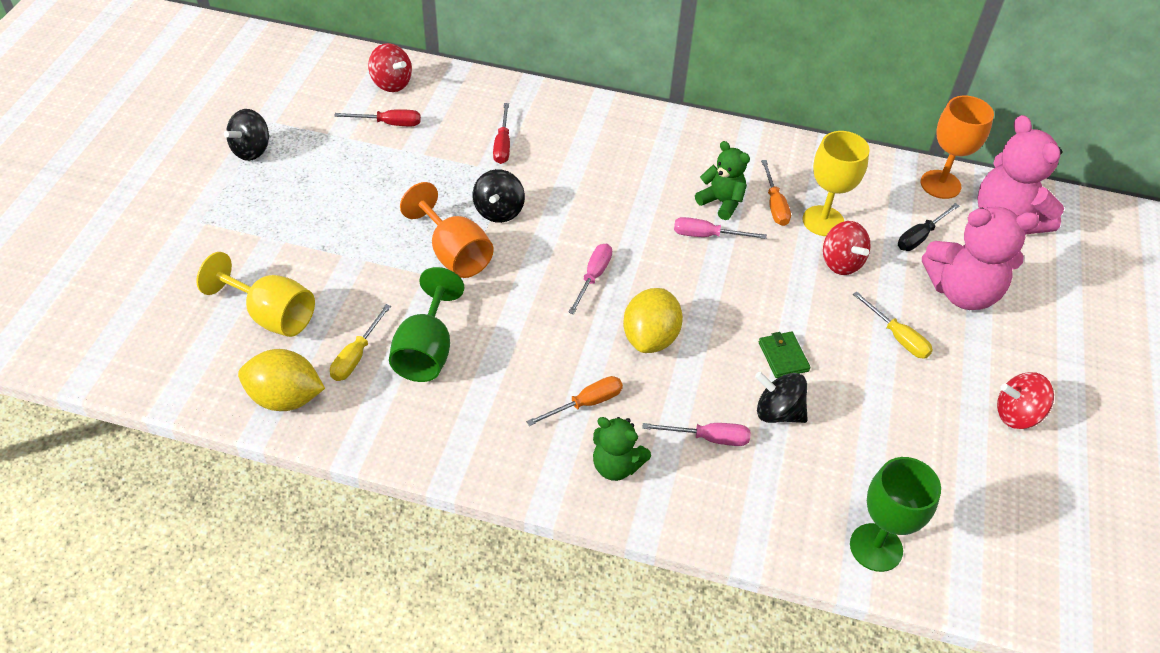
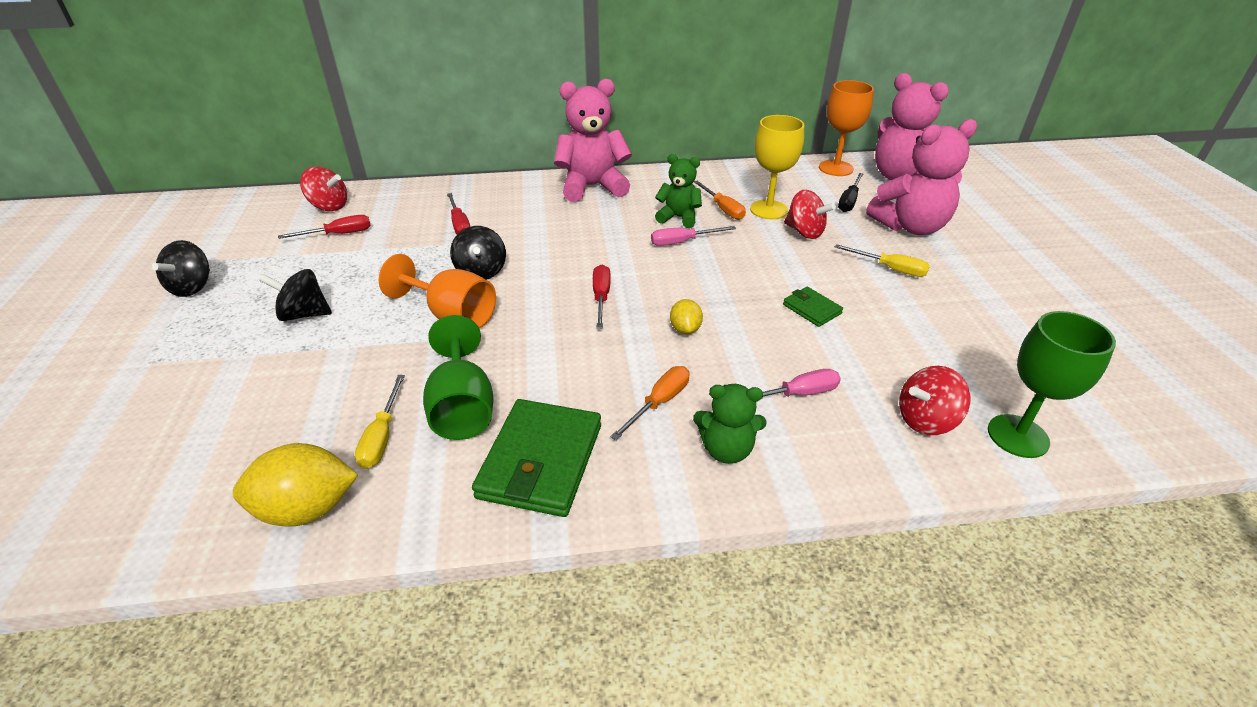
camera: 20 degrees left, 10 degrees down
yellow goblet [196,252,315,337] -> none
pink screwdriver [568,244,612,314] -> red screwdriver [593,265,611,329]
yellow lemon [623,288,683,353] -> yellow lemon [670,299,703,334], size x0.55
black spinning top [755,371,808,423] -> black spinning top moved to [259,269,332,321]
red spinning top [997,372,1054,429] -> red spinning top moved to [899,366,970,435]
none -> green wallet [472,399,601,517]
none -> pink teddy bear [554,79,632,202]

